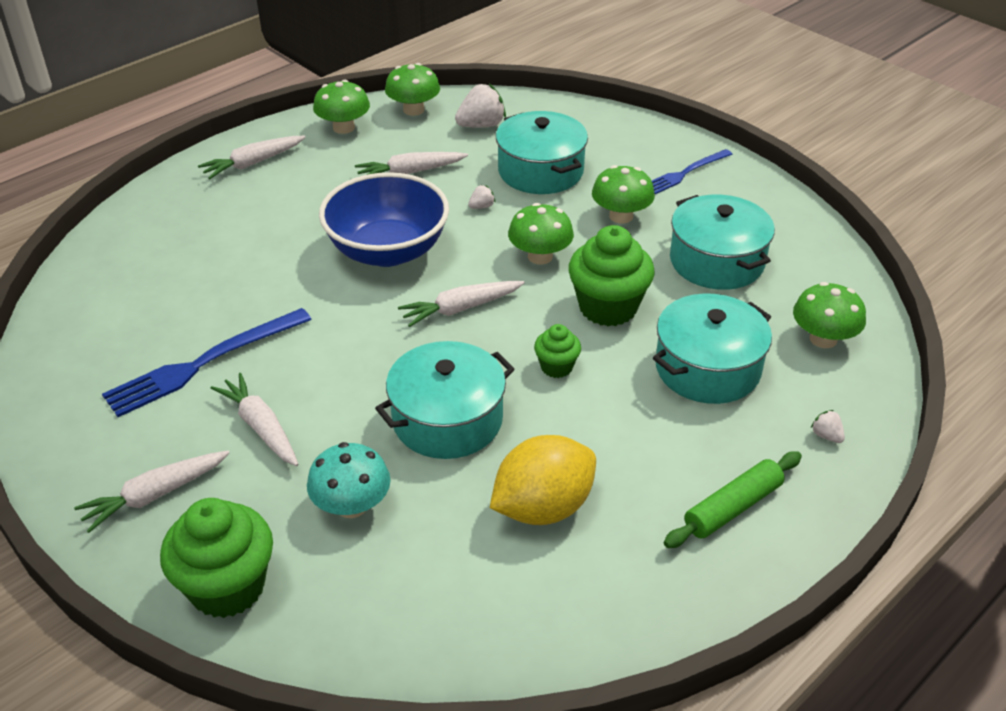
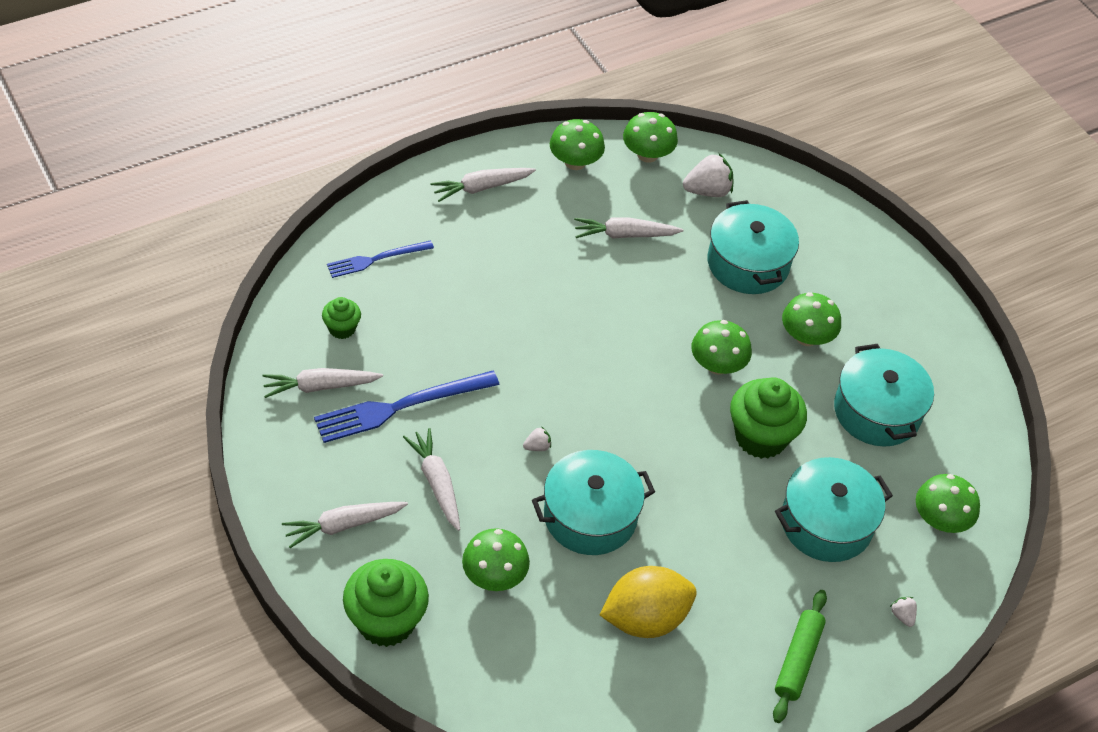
camera: 10 degrees right, 10 degrees up
turquoise mushroom [307,442,391,518] -> green mushroom [462,528,530,591]
blue bowl [319,172,449,267] -> none
white carrot [398,281,525,327] -> white carrot moved to [262,368,383,398]
white strawberry [468,185,495,209] -> white strawberry moved to [523,426,551,451]
green cupcake [534,324,581,378] -> green cupcake moved to [322,297,361,339]
blue fork [652,149,732,194] -> blue fork moved to [327,240,434,278]
green rolling pin [664,451,802,548] -> green rolling pin turned 45 degrees counterclockwise [773,590,827,723]

